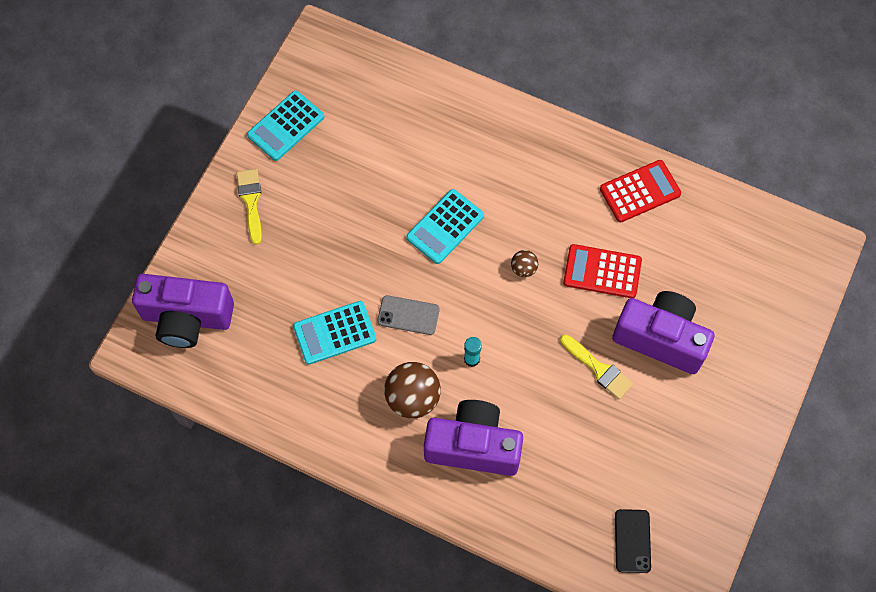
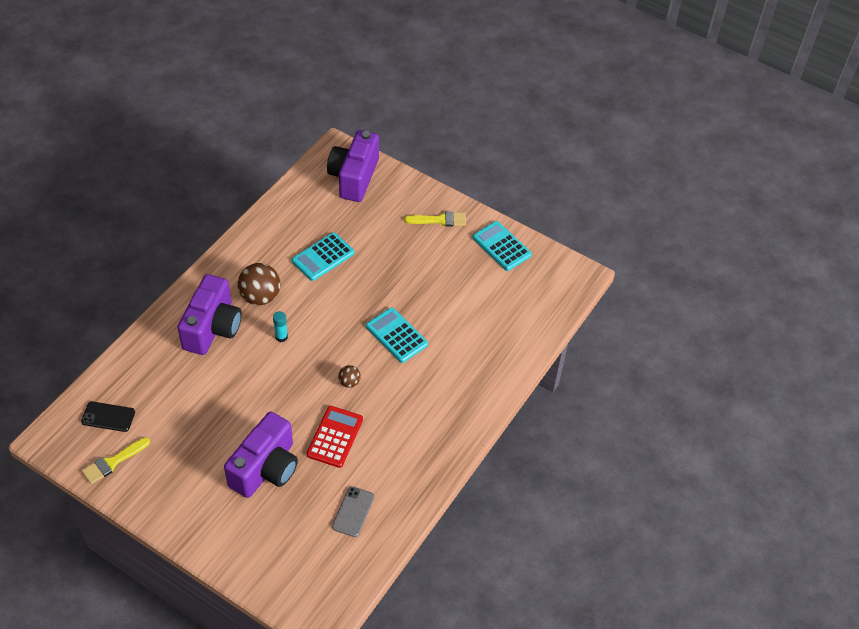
camera: 95 degrees right, 15 degrees down
turquoise calculator [293,301,376,365] -> turquoise calculator turned 120 degrees counterclockwise [292,232,354,281]
grey phone [377,295,439,335] -> grey phone moved to [332,486,374,537]
yellow brush [560,334,633,399] -> yellow brush moved to [82,437,150,484]
red calculator [600,160,681,222] -> none

